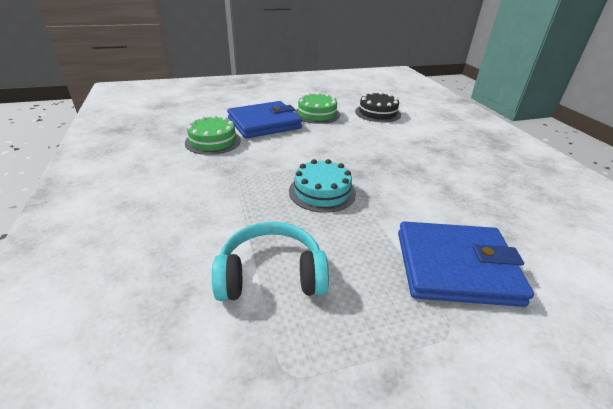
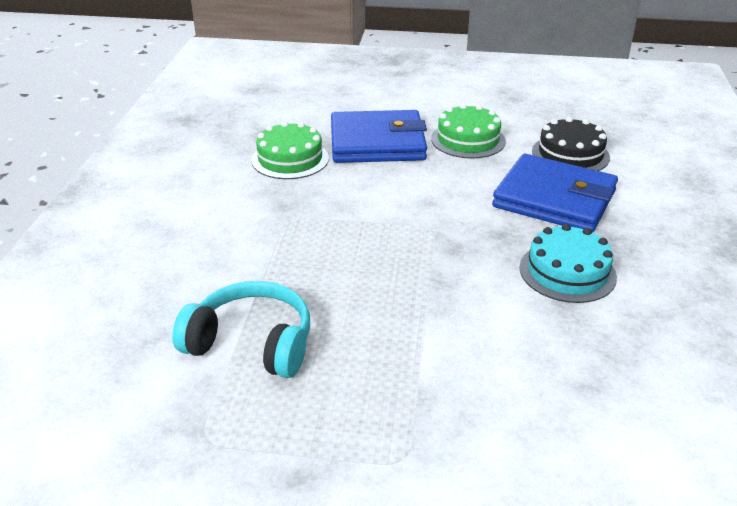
camera: 25 degrees right, 0 degrees up
turquoise cake [289,159,356,213] -> turquoise cake moved to [520,224,617,303]
blue wallet [398,221,534,307] -> blue wallet moved to [492,154,618,232]

